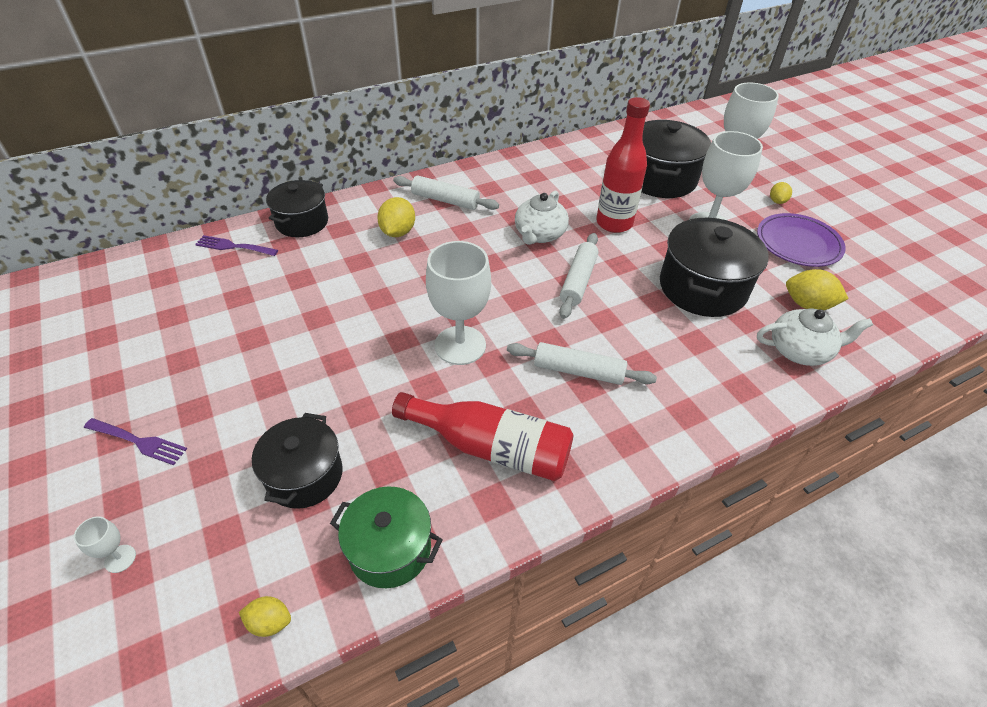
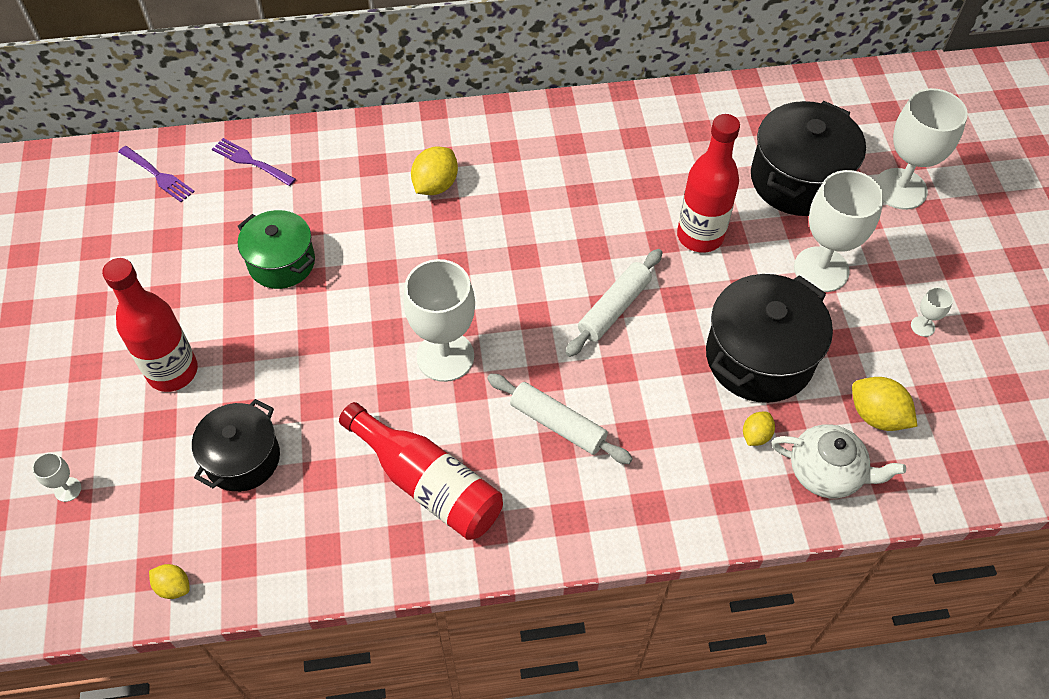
camera: 20 degrees right, 10 degrees up
purple fork [84,418,187,465] -> purple fork moved to [119,146,195,202]
black pot [266,180,328,237] -> none
green pot [330,486,443,588] -> green pot moved to [237,210,315,289]
white rolling pin [393,176,499,210] -> none
white teapot [515,190,569,245] -> none
purple plate [757,213,846,267] -> white goblet [911,287,953,337]
yellow lemon [770,182,792,204] -> yellow lemon moved to [743,412,775,446]
none -> red bottle [102,258,198,392]

